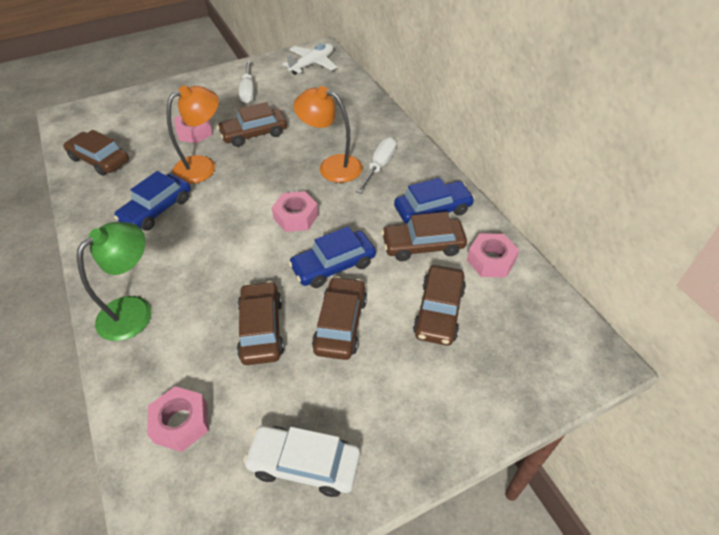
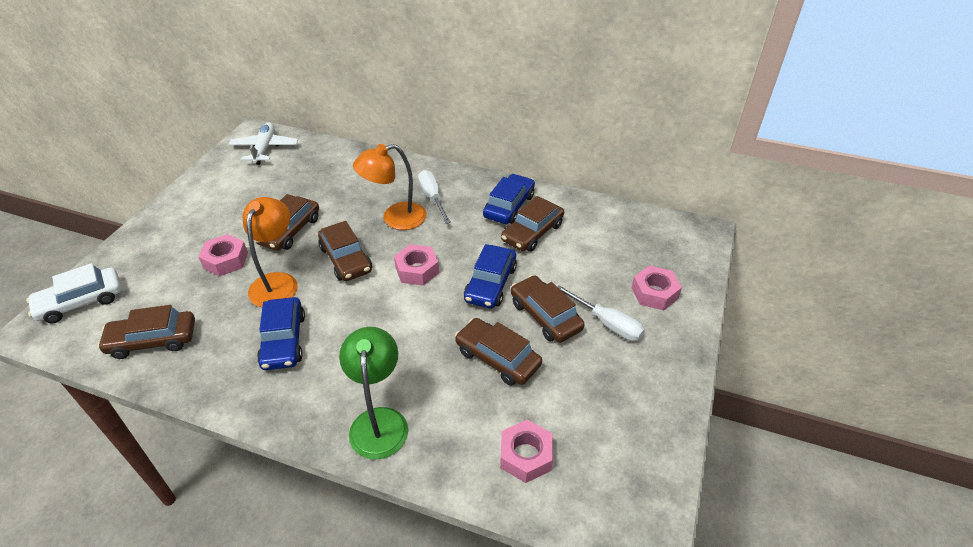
camera: 45 degrees left, 5 degrees down
white screwdriver [239,61,254,103] -> white screwdriver moved to [557,285,645,341]
white car [243,426,360,497] -> white car moved to [26,263,121,323]
brown car [413,265,466,346] -> brown car moved to [318,221,372,281]
pink nut [467,233,519,277] -> pink nut moved to [632,266,682,310]

